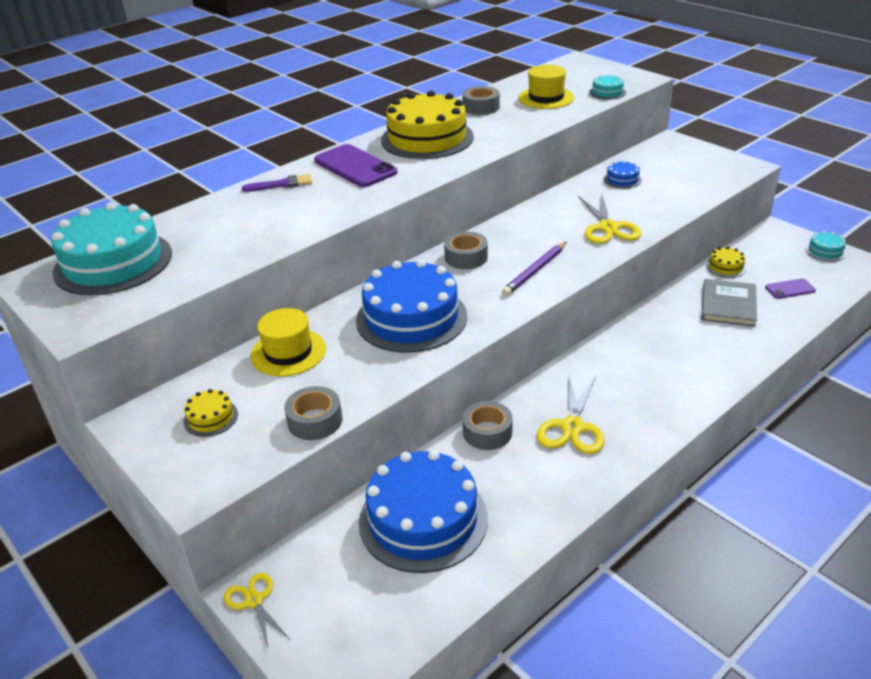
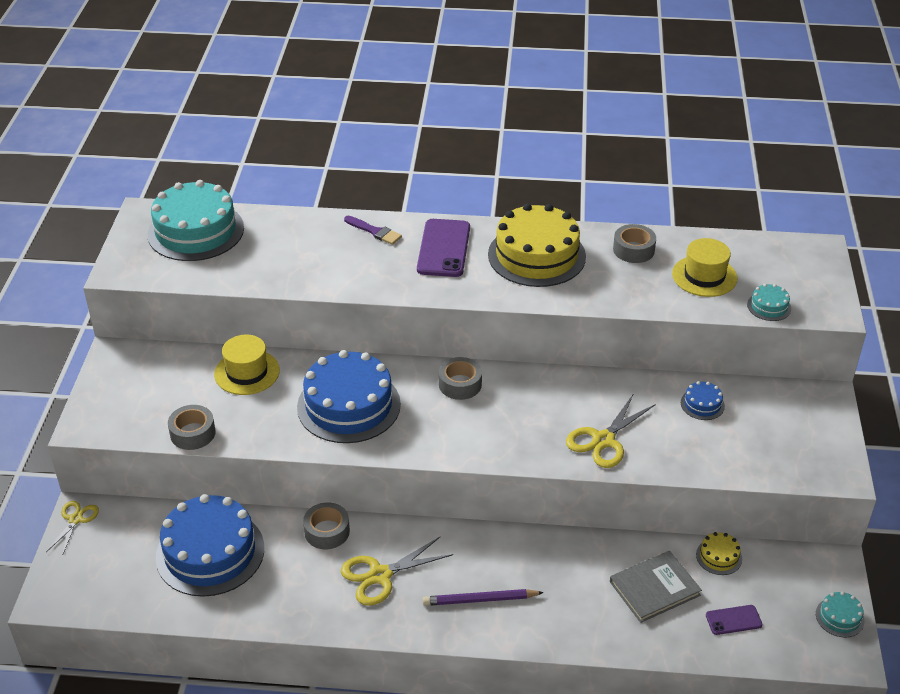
camera: 45 degrees right, 5 degrees up
yellow cake [183,389,238,437] -> none
purple pencil [502,242,566,296] -> purple pencil moved to [423,589,544,606]
purple phone [765,278,816,299] -> purple phone turned 45 degrees counterclockwise [706,605,762,635]

